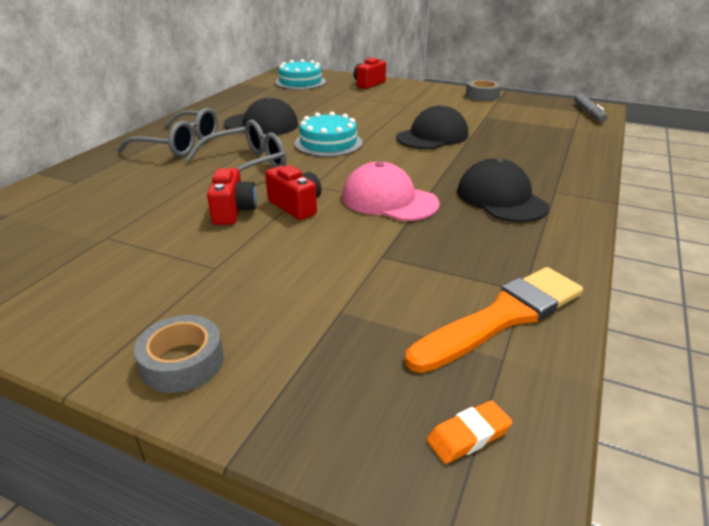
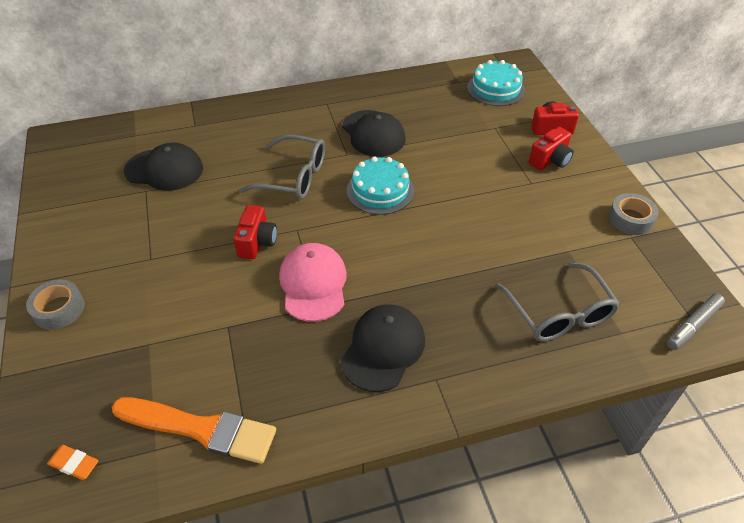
camera: 50 degrees right, 15 degrees up
grey glasses [117,108,218,157] -> grey glasses moved to [496,263,620,341]
red camera [207,168,257,225] -> red camera moved to [529,127,574,170]
black cap [396,105,468,149] -> black cap moved to [124,143,203,191]

